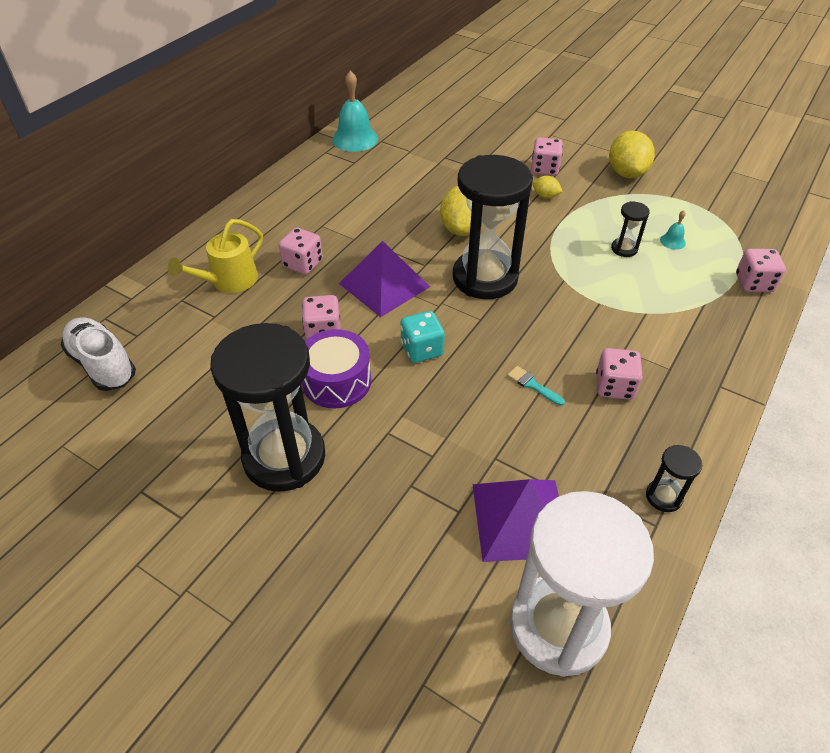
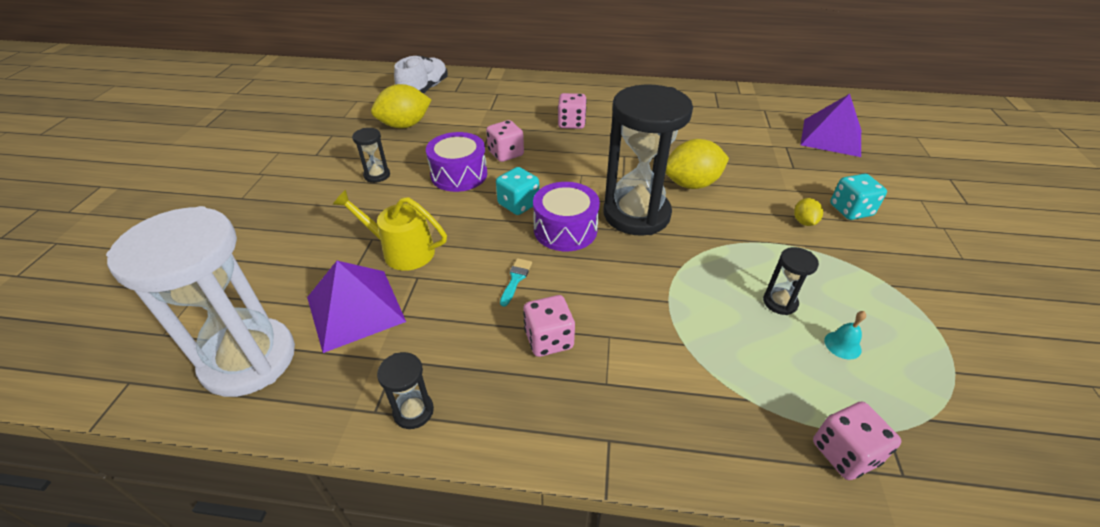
camera: 65 degrees right, 5 degrees down
yellow watering can [168,219,263,293] -> yellow watering can moved to [333,190,447,271]
black hourglass [210,323,325,492] -> black hourglass [352,128,390,183], size x0.42
turquoise bell [332,70,378,152] -> none
purple pyramid [339,241,430,317] -> purple pyramid moved to [800,94,861,157]
pink dice [531,137,563,176] -> turquoise dice [830,174,887,220]
yellow lemon [609,131,655,178] -> yellow lemon moved to [371,84,431,128]
none -> purple drum [533,182,600,251]

